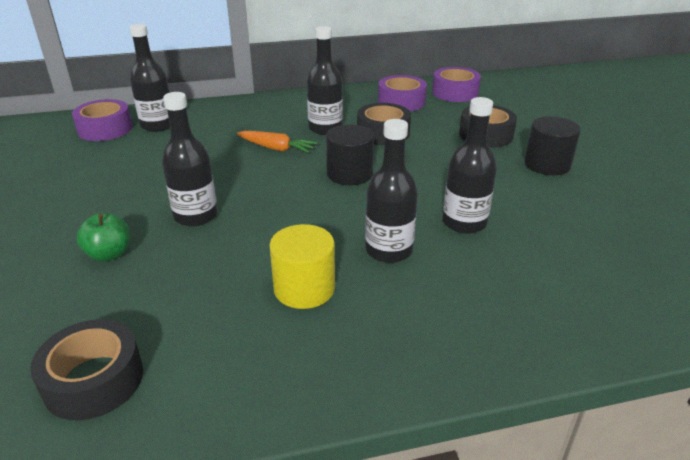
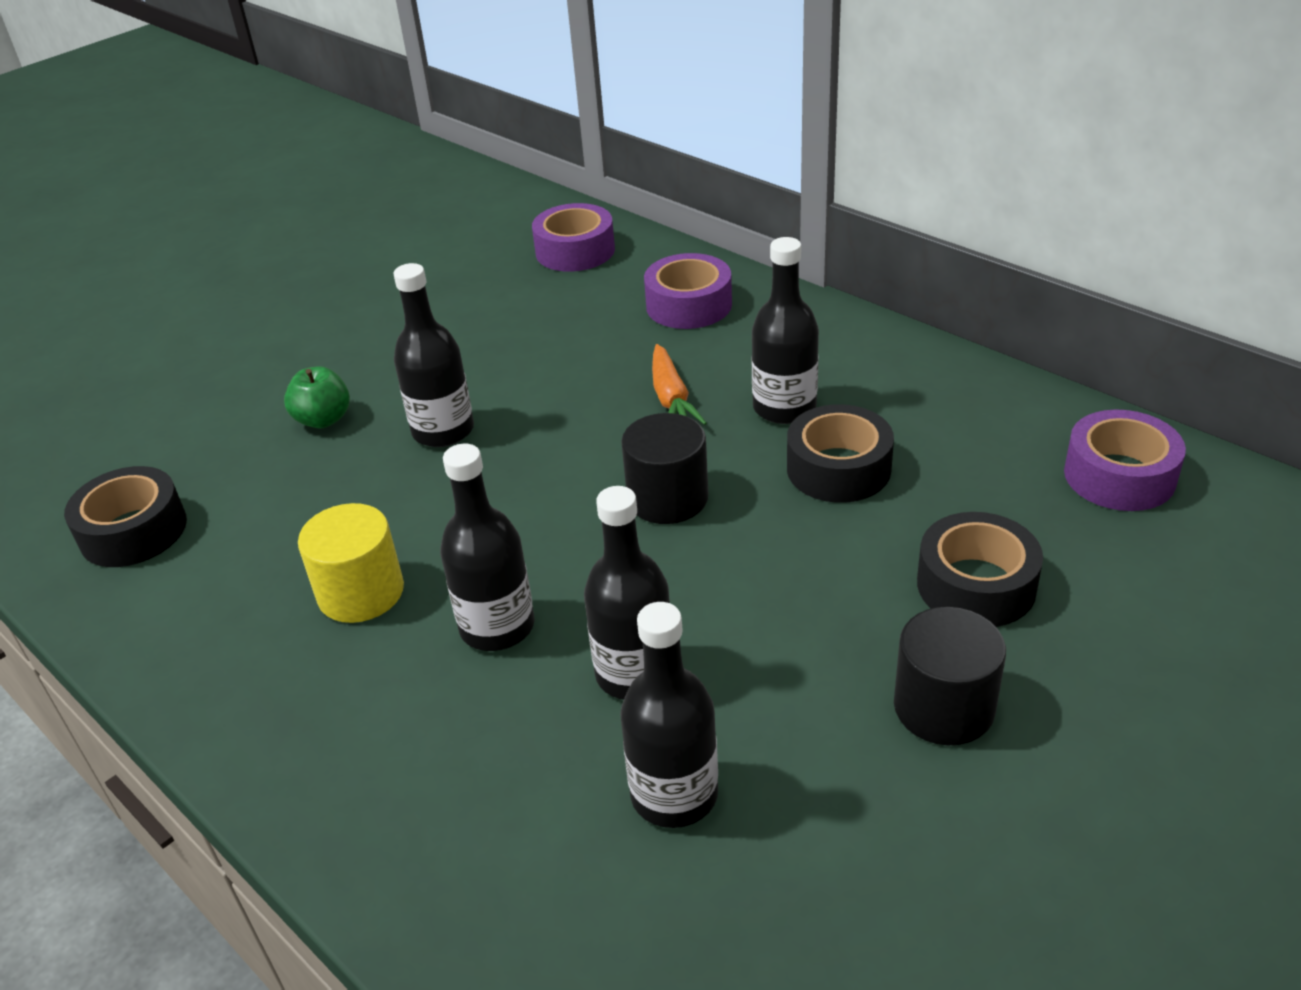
camera: 60 degrees right, 5 degrees up
black bottle [129,24,170,132] -> black bottle moved to [620,602,718,828]
purple tape [378,75,427,112] -> purple tape moved to [644,253,732,329]

